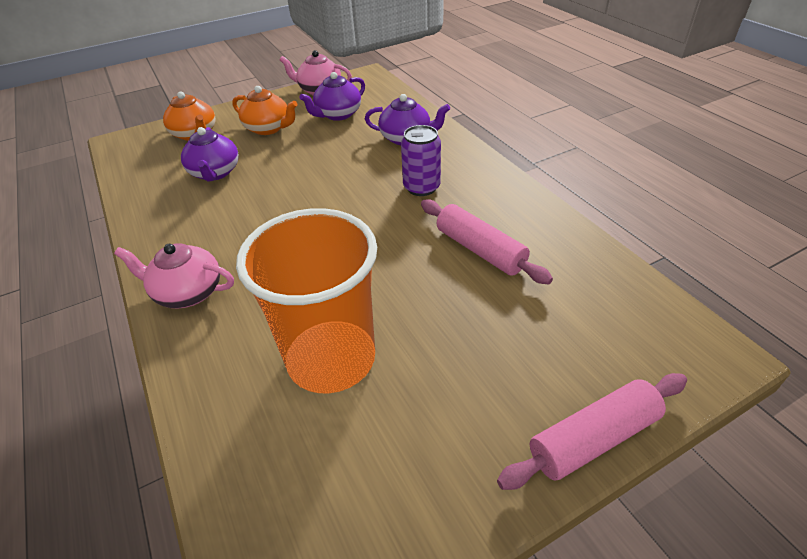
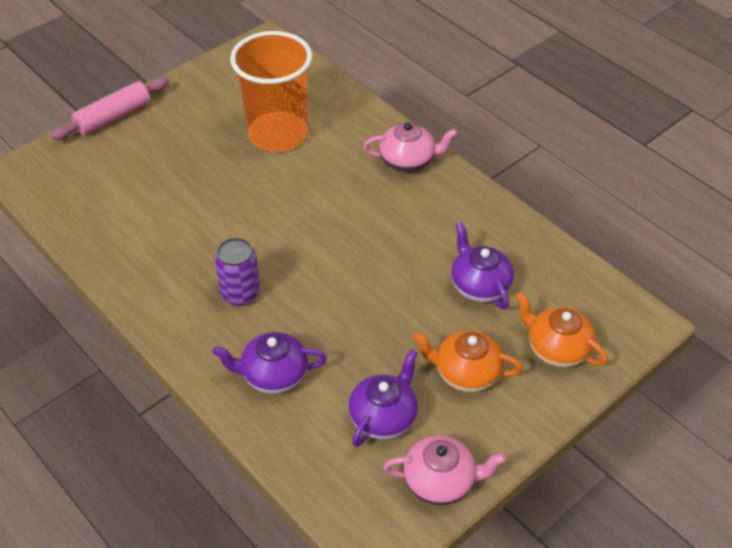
camera: 165 degrees right, 5 degrees up
pink rolling pin [421,199,553,284] -> none

